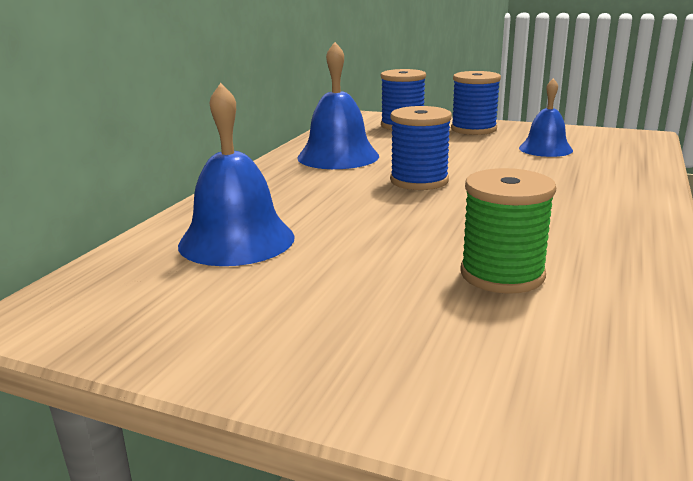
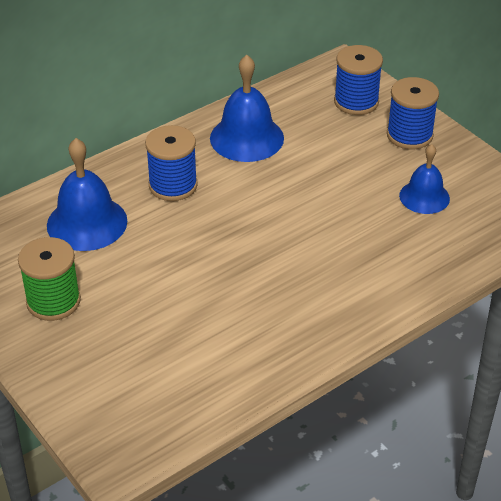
camera: 30 degrees right, 20 degrees up
blue spool [390,106,452,190] -> blue spool moved to [145,125,198,201]
green spool [460,168,556,294] -> green spool moved to [18,237,81,321]

